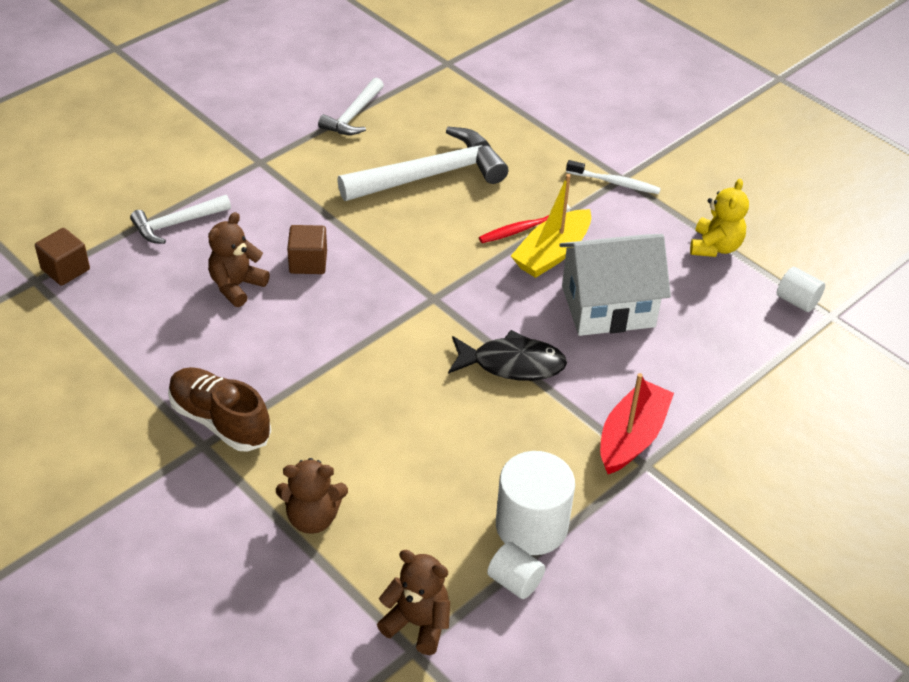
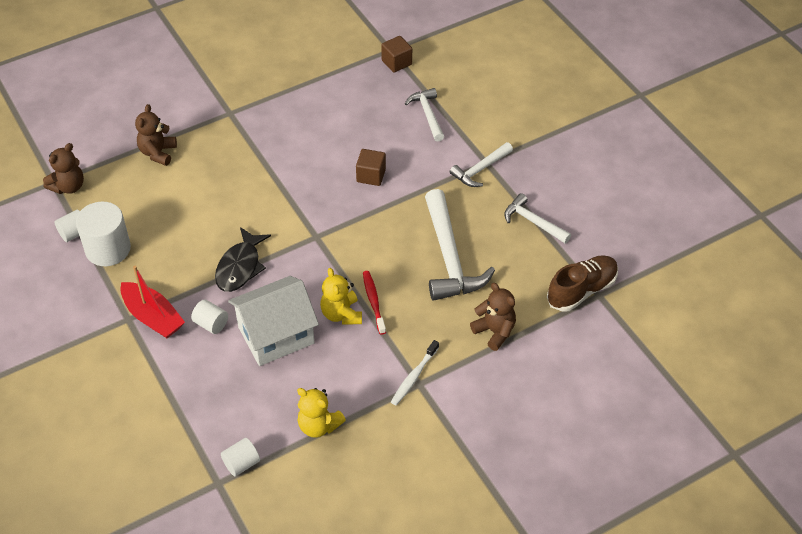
camera: 105 degrees right, 5 degrees up
brown shoe [168,367,271,452] -> brown shoe moved to [547,255,618,312]
brown teddy bear [208,212,270,307] -> brown teddy bear moved to [470,283,516,351]
yellow boat [511,174,591,278] -> yellow teddy bear [320,268,362,325]
white house [559,234,671,336] -> white house turned 60 degrees clockwise [228,276,319,366]
none -> white cylinder [191,299,228,334]
none -> white hammer [450,142,513,187]

